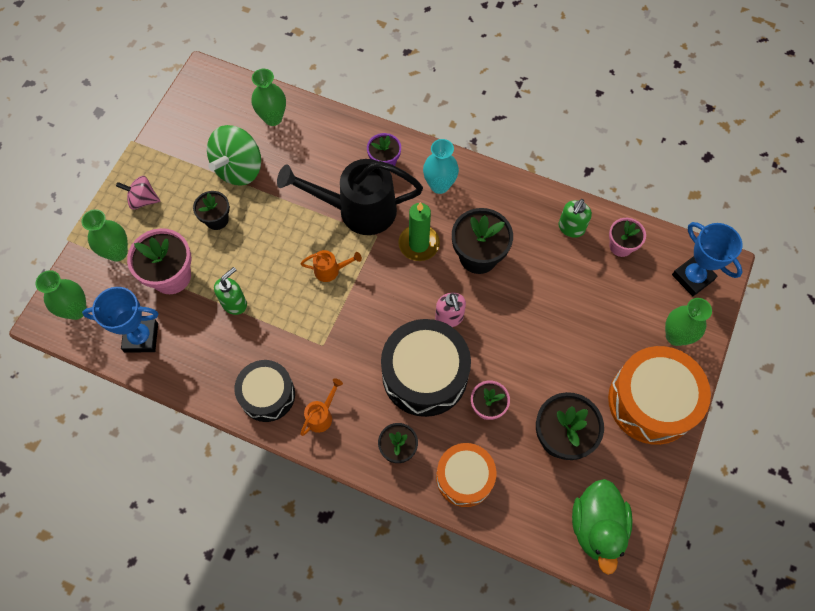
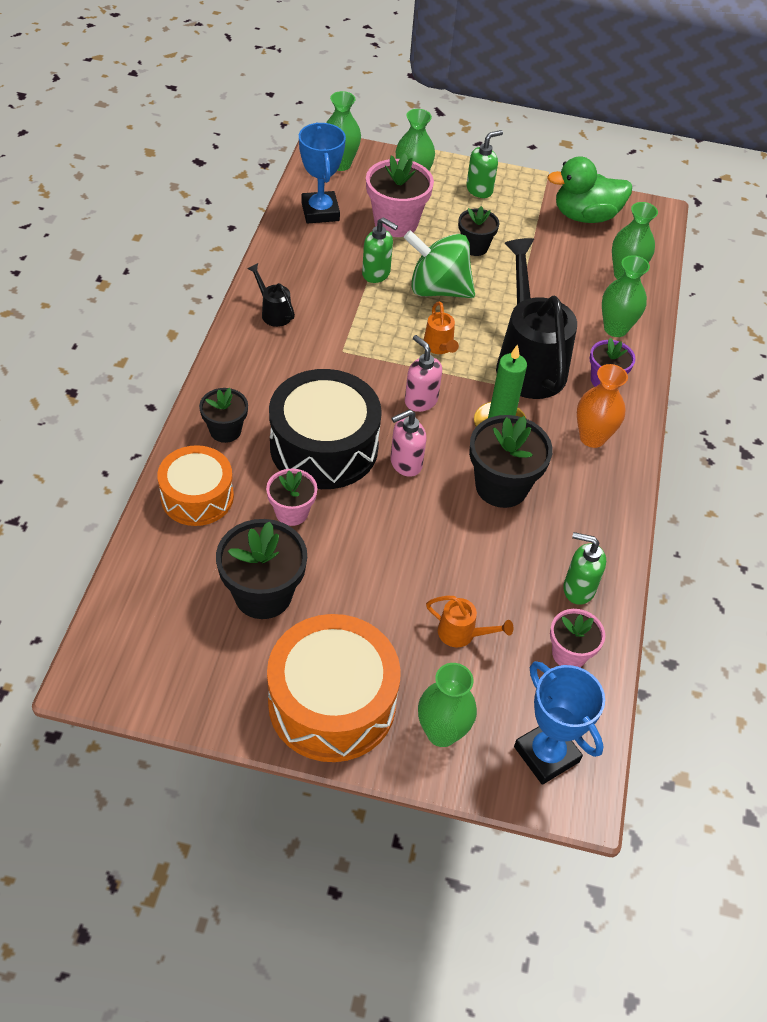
camera: 75 degrees right, 15 degrees down
pink spinning top [116,176,160,209] -> green soap dispenser [466,130,503,198]
green spinning top [207,125,261,186] -> green spinning top moved to [404,230,475,298]
black drum [234,360,295,422] -> black watering can [247,263,295,327]
orange watering can [300,378,343,436] -> orange watering can moved to [426,596,514,647]
turquoise vase [423,139,459,194] -> orange vase [577,364,628,448]
green duck [572,479,633,575] -> green duck moved to [547,156,632,223]
blue trophy [672,222,743,296] -> blue trophy turned 75 degrees counterclockwise [514,661,605,785]
none -> pink soap dispenser [405,335,442,412]
none -> green vase [602,255,650,337]

